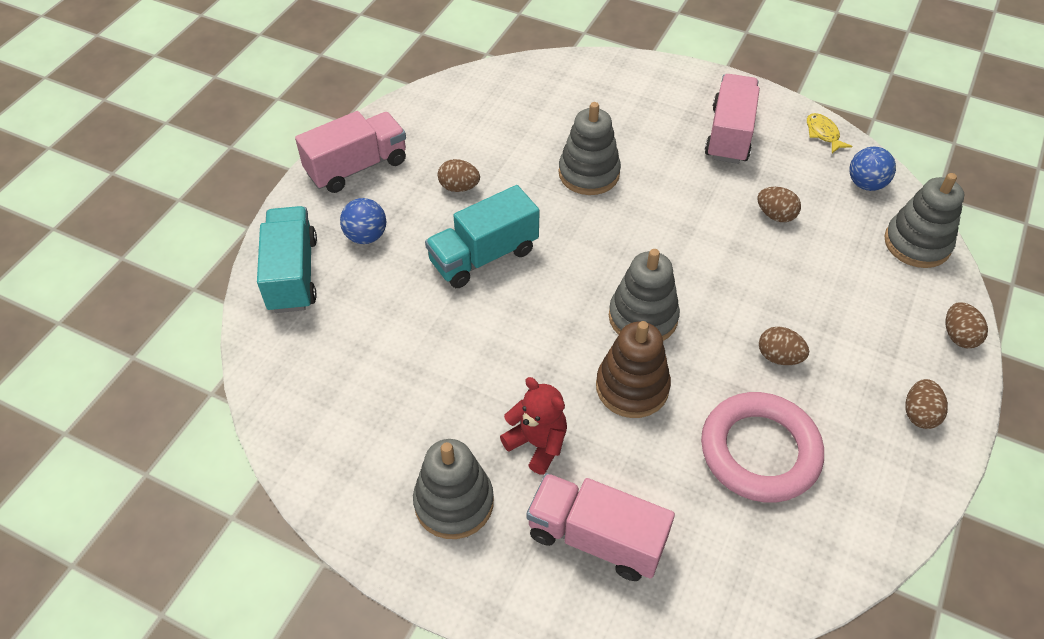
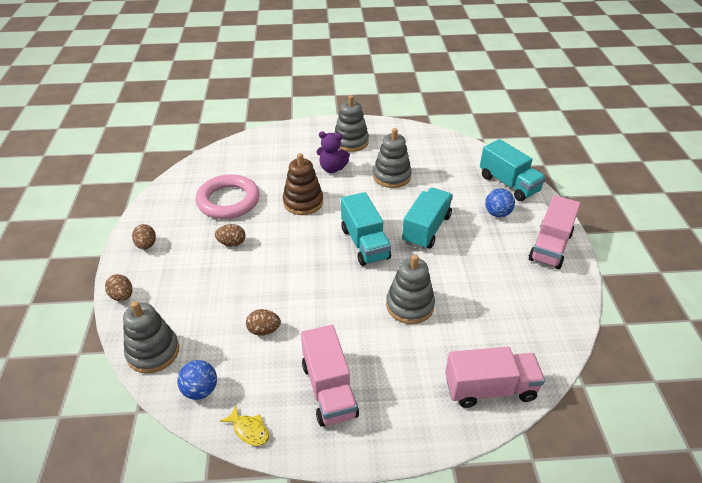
camera: 150 degrees right, 10 degrees down
brown egg [438,159,480,192] -> none
red teddy bear [500,377,567,475] -> purple teddy bear [316,131,350,173]
pink truck [526,473,675,581] -> pink truck moved to [445,347,545,408]
grey stacking toy [609,249,680,341] -> grey stacking toy moved to [373,128,412,188]
none -> turquoise truck [341,192,391,266]

